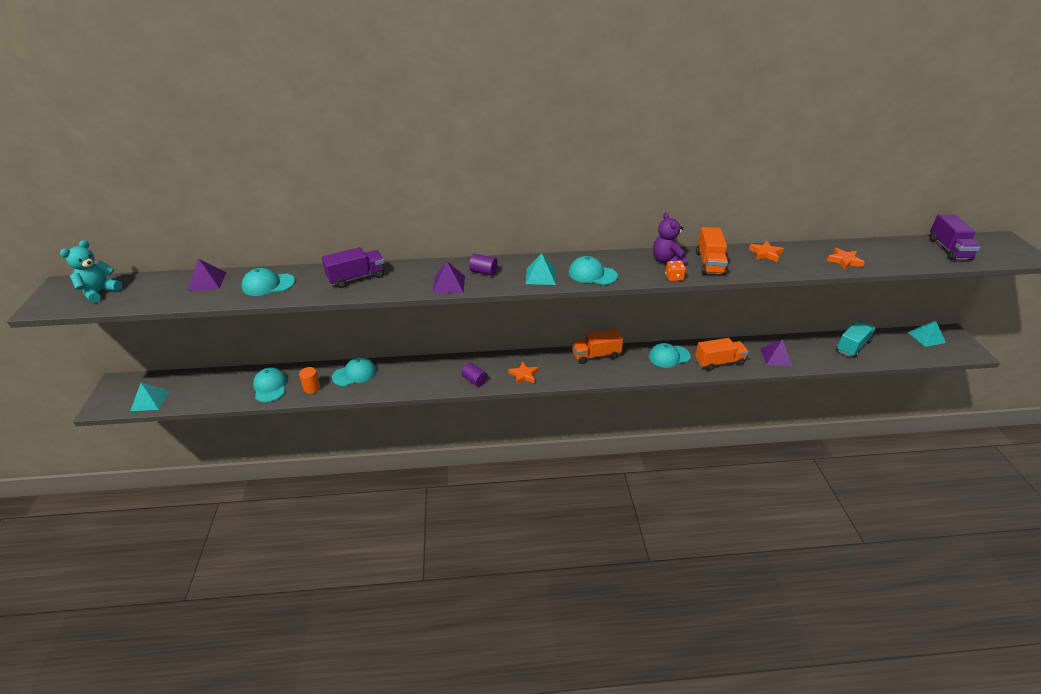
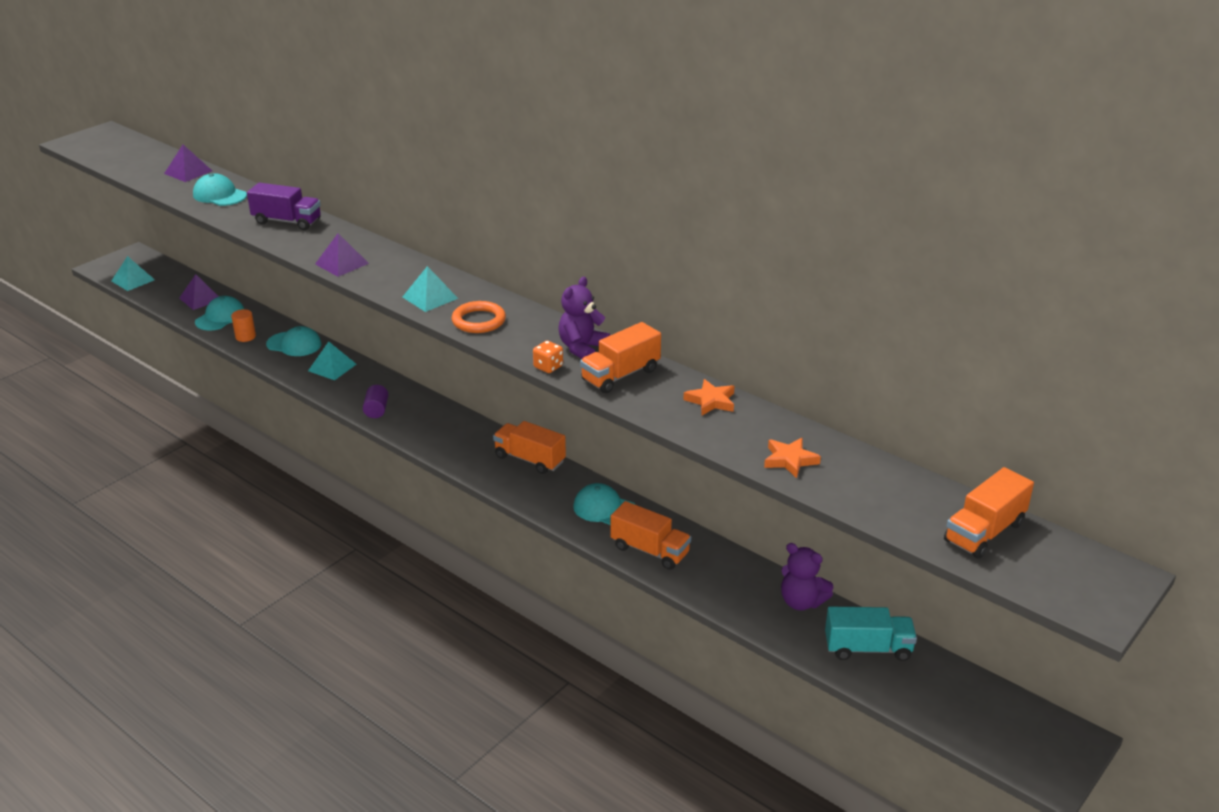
camera: 45 degrees right, 5 degrees down
turquoise teddy bear [60,240,122,303] -> none
purple cylinder [469,254,498,276] -> none
orange star [508,361,539,385] -> none
turquoise cap [569,256,618,285] -> orange ring [452,301,506,333]
purple pyramid [761,340,792,366] -> purple pyramid moved to [179,274,219,310]
turquoise pyramid [907,320,946,347] -> turquoise pyramid moved to [308,342,356,380]
purple truck [929,214,980,260] -> orange truck [944,467,1034,559]
none -> purple teddy bear [781,543,834,611]

